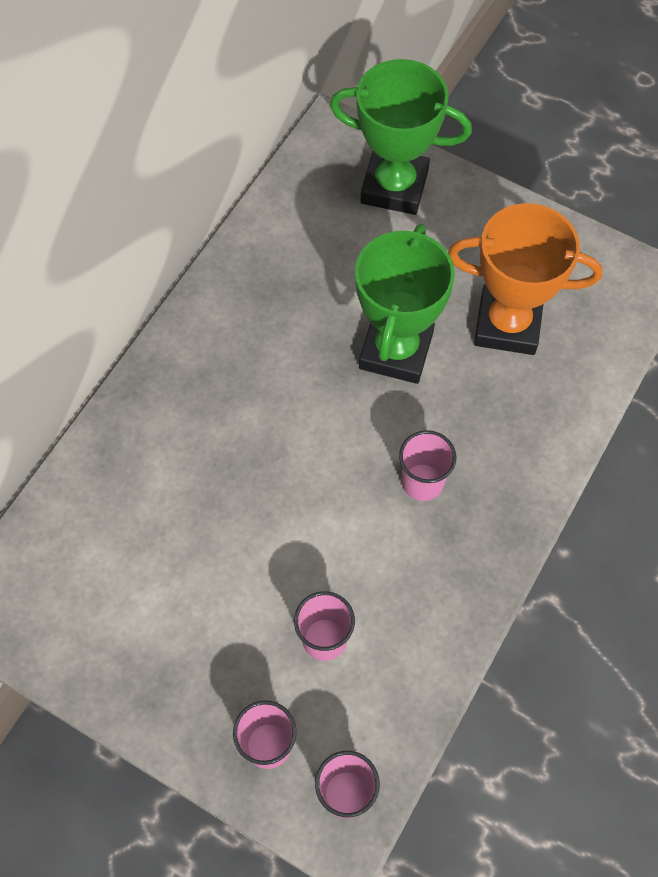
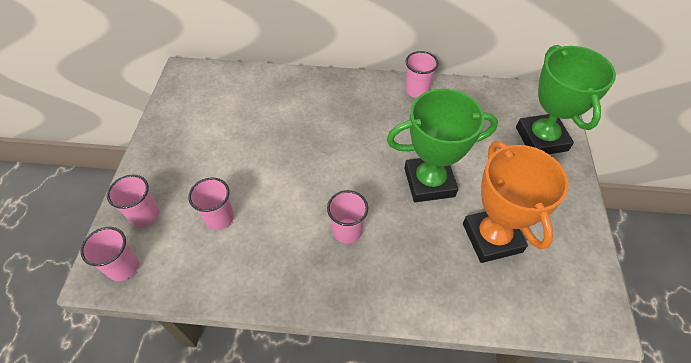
camera: 65 degrees right, 10 degrees down
none -> pink cup [405,51,438,98]

